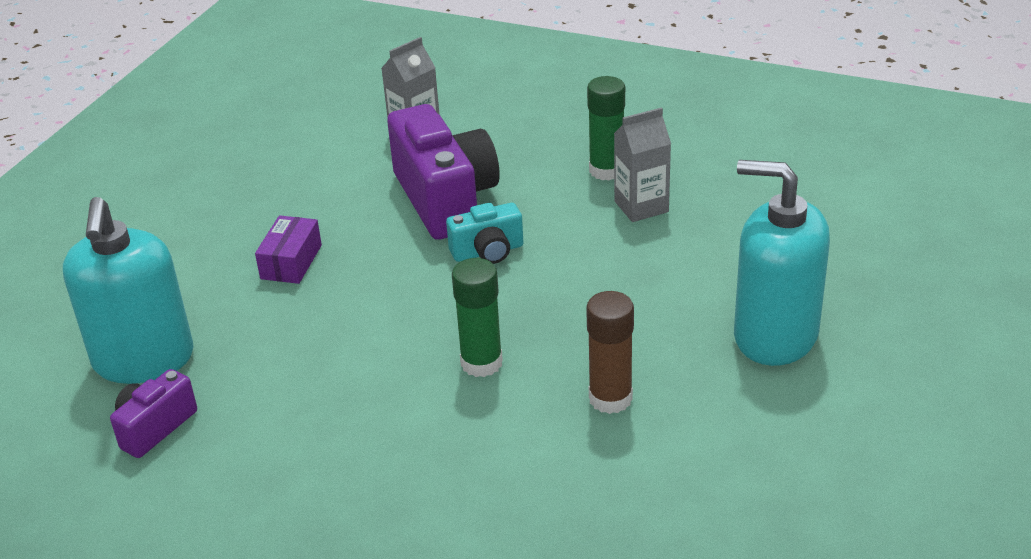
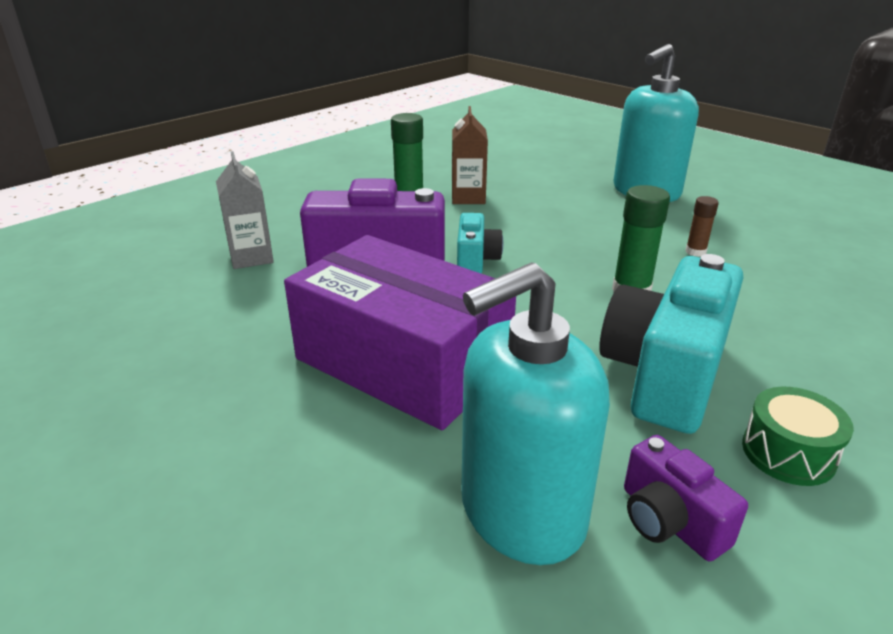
camera: 70 degrees left, 5 degrees down
turquoise soap dispenser [63,197,194,384] -> turquoise soap dispenser turned 135 degrees clockwise [461,262,610,565]
purple box [255,215,322,284] -> purple box [284,235,516,430], size x2.44
brown glue stick [586,291,634,414] -> brown glue stick [686,196,719,257], size x0.59
grey carton [614,108,671,222] -> brown carton [452,106,488,204]
none -> turquoise camera [599,254,743,434]
none -> green drum [742,387,854,486]

